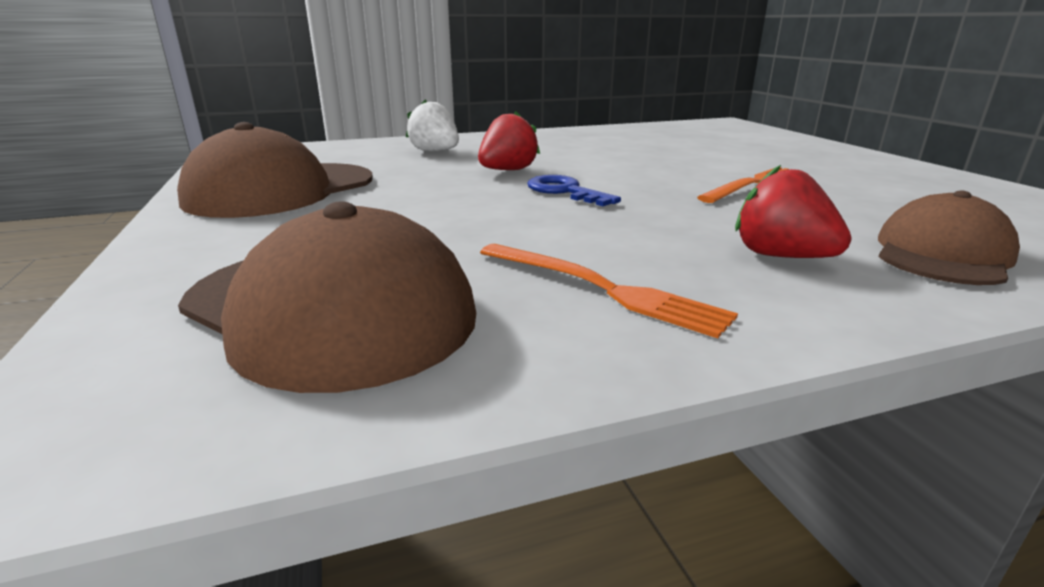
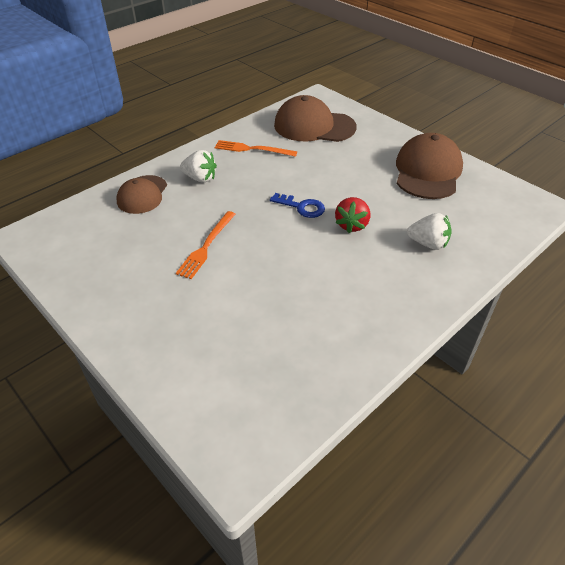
camera: 155 degrees right, 20 degrees up
red strawberry [735,165,852,258] -> white strawberry [180,150,217,183]

